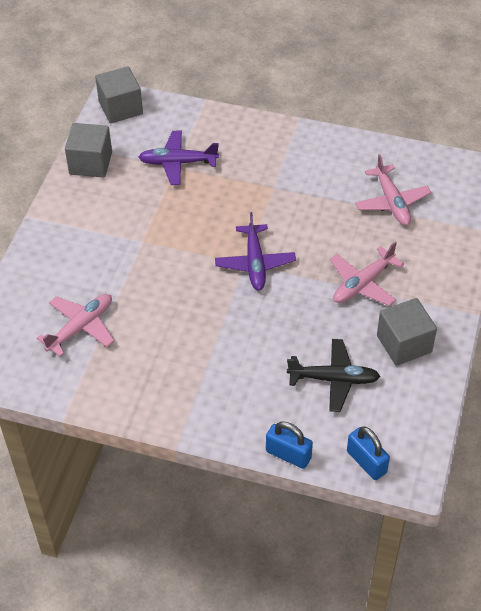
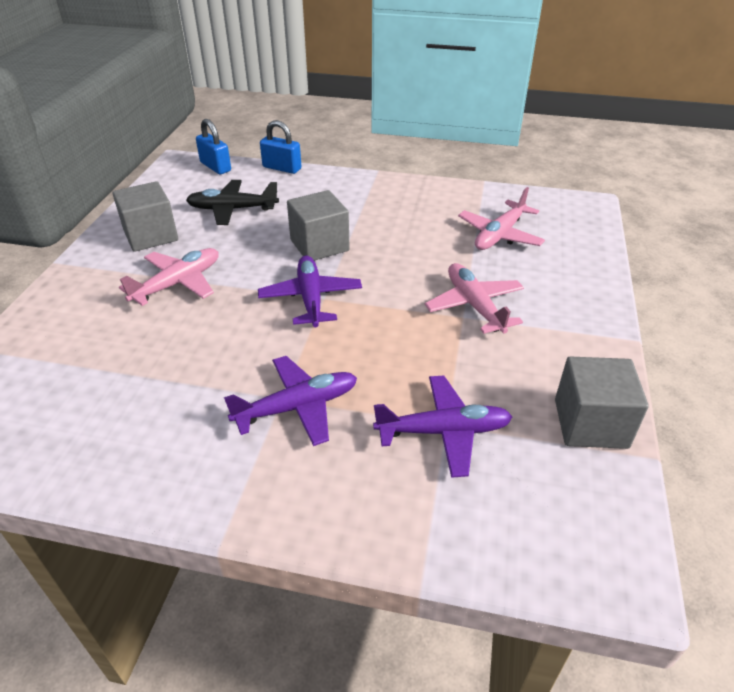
camera: 175 degrees right, 10 degrees down
grey cube [95,66,143,123] -> grey cube moved to [287,190,350,261]
pink plane [355,154,431,226] -> pink plane moved to [425,263,524,334]
none -> purple plane [224,356,357,446]

